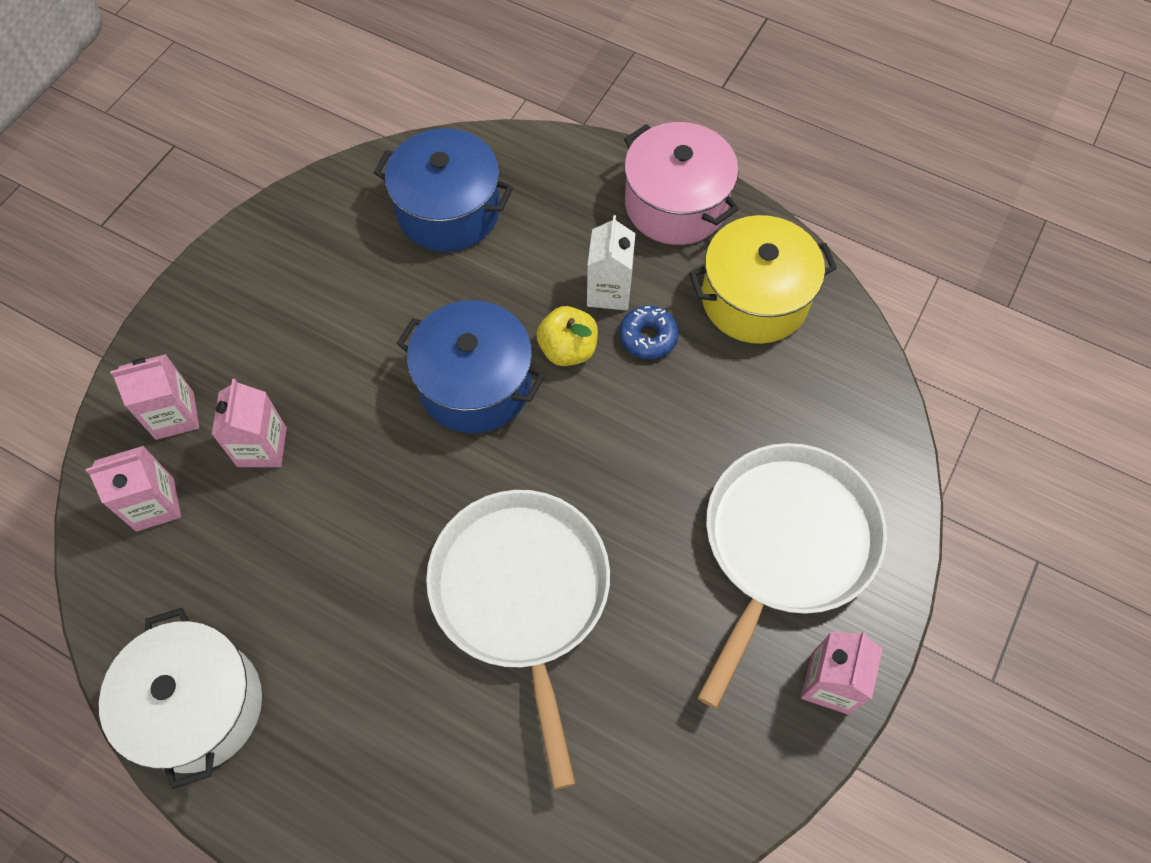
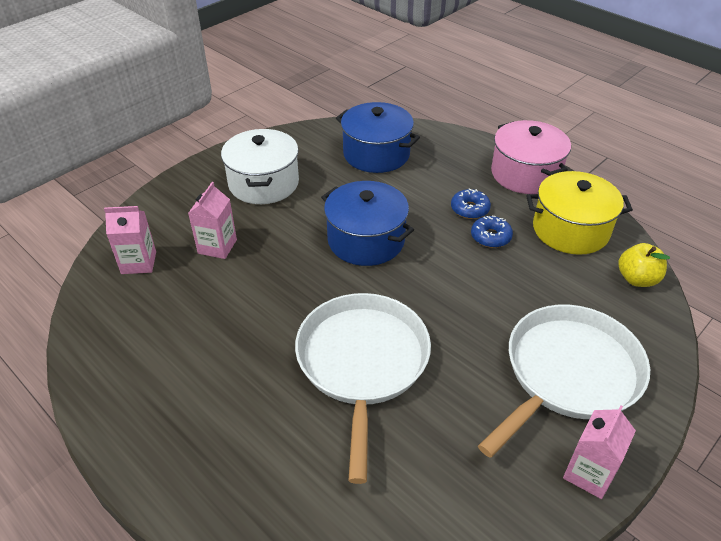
camera: 15 degrees right, 20 degrees down
white pot [99,608,262,789] -> white pot moved to [221,129,299,204]
pink carton [110,354,199,440] -> none
yellow apple [536,306,598,366] -> yellow apple moved to [618,243,670,287]
white carton [587,215,636,310] -> blue donut [451,188,491,219]

